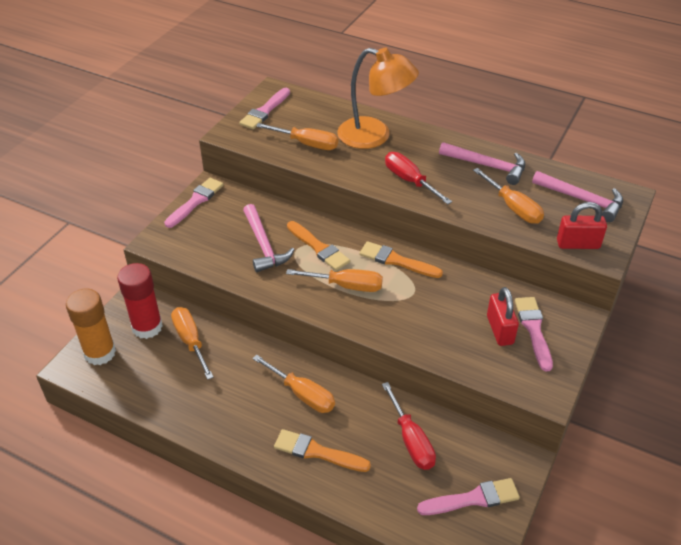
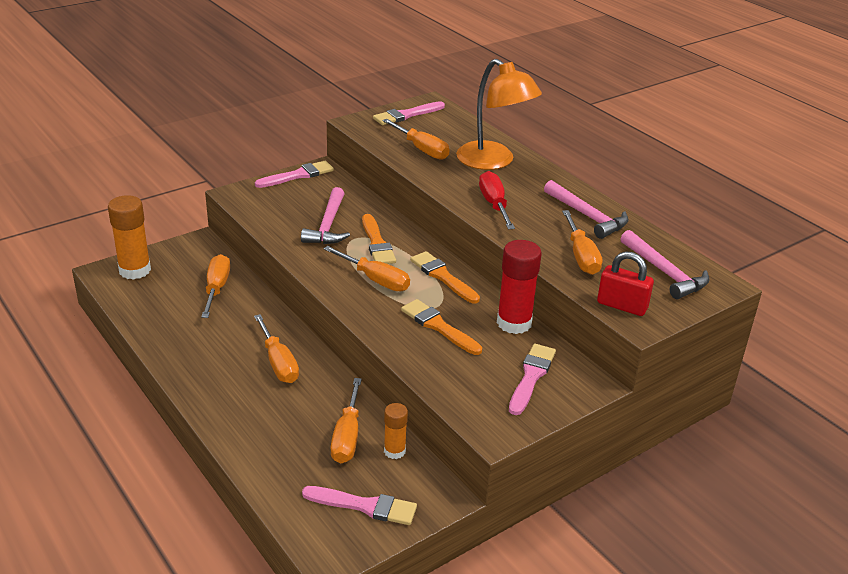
camera: 25 degrees right, 10 degrees down
red glue stick [117,263,163,339] -> red glue stick moved to [497,240,542,334]
orange brush [274,429,371,472] -> orange brush moved to [401,299,482,355]
red screwdriver [382,382,436,470] -> orange screwdriver [331,378,362,463]
red padlock [487,287,519,346] -> none
none -> orange glue stick [384,403,408,459]

